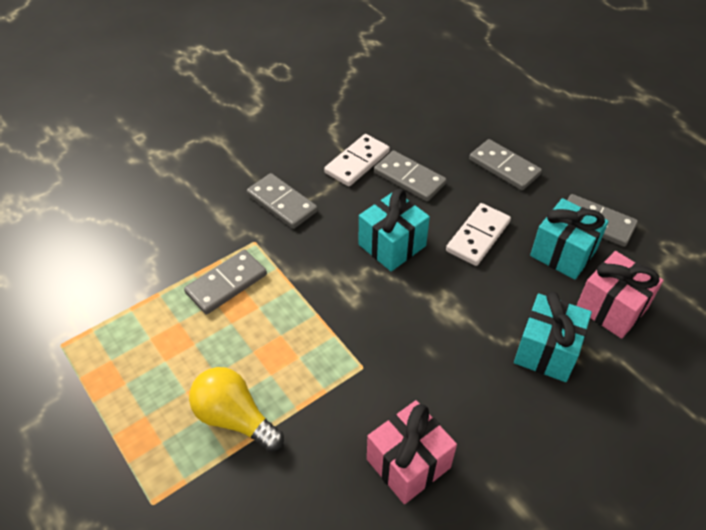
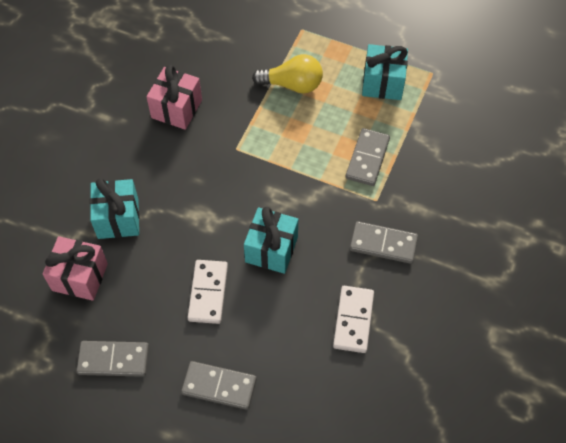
camera: 150 degrees right, 10 degrees up
grey domino [374,150,446,201] -> none
turquoise gift [530,198,609,280] -> turquoise gift moved to [362,44,408,100]

